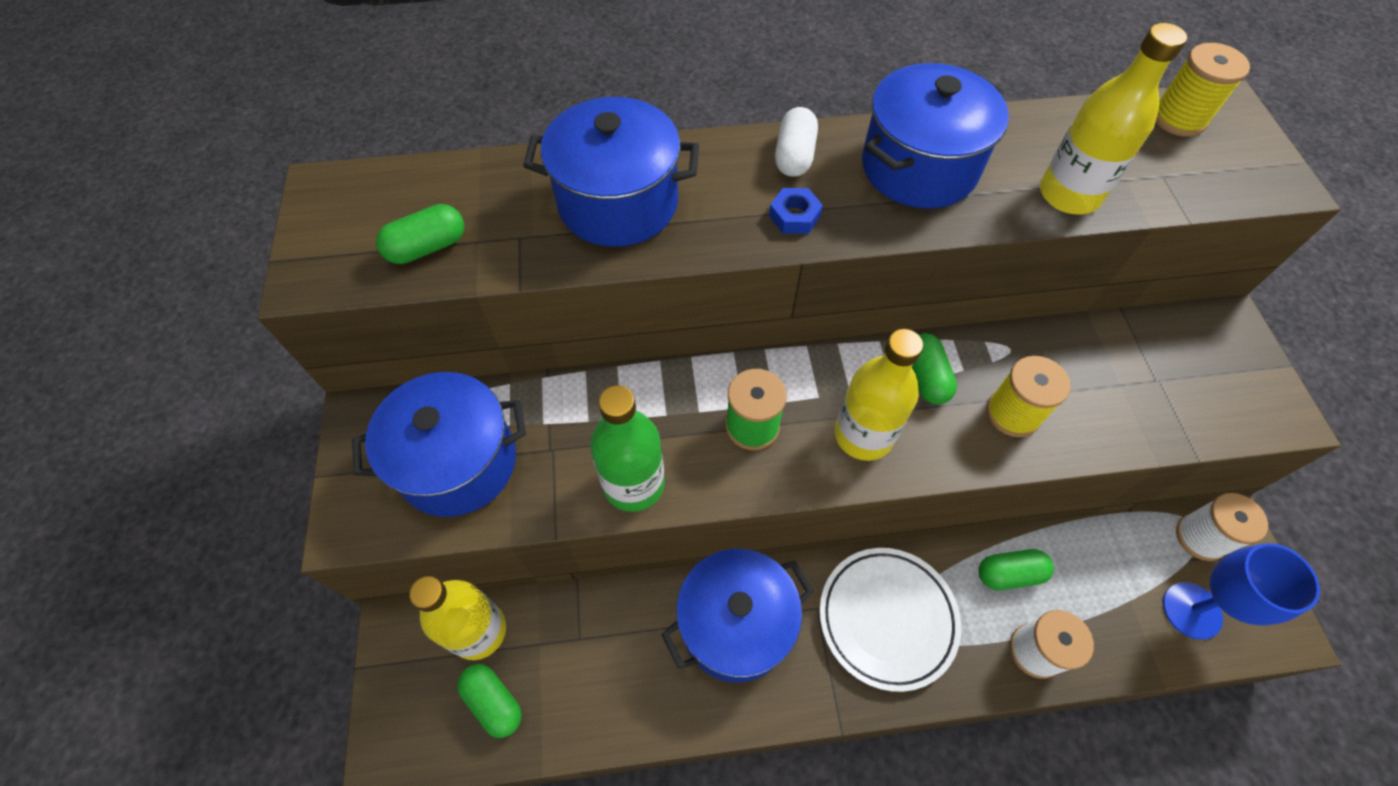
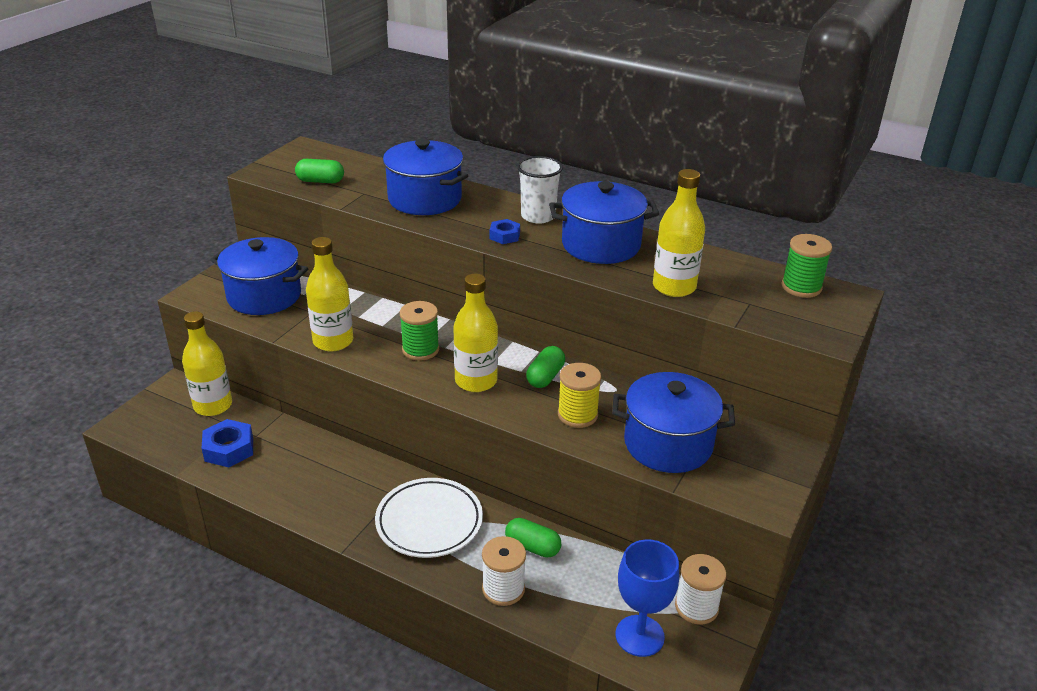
camera: 35 degrees right, 25 degrees down
green capsule [457,664,522,738] -> none
green bottle [590,385,665,512] -> yellow bottle [306,237,353,351]
blue pot [661,549,814,682] -> blue pot moved to [612,372,735,473]
white capsule [775,107,818,177] -> white cup [517,156,563,224]
yellow spool [1156,43,1250,137] -> green spool [781,234,832,298]
none -> blue nut [202,419,253,467]

